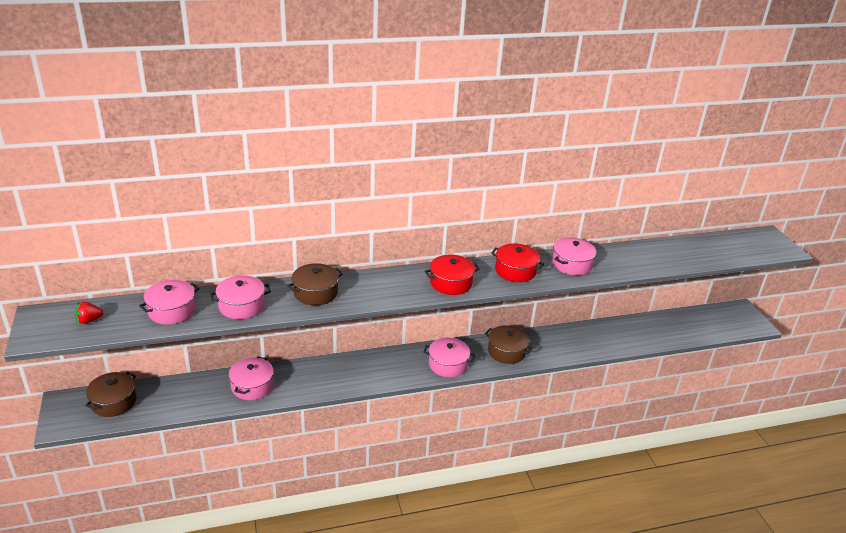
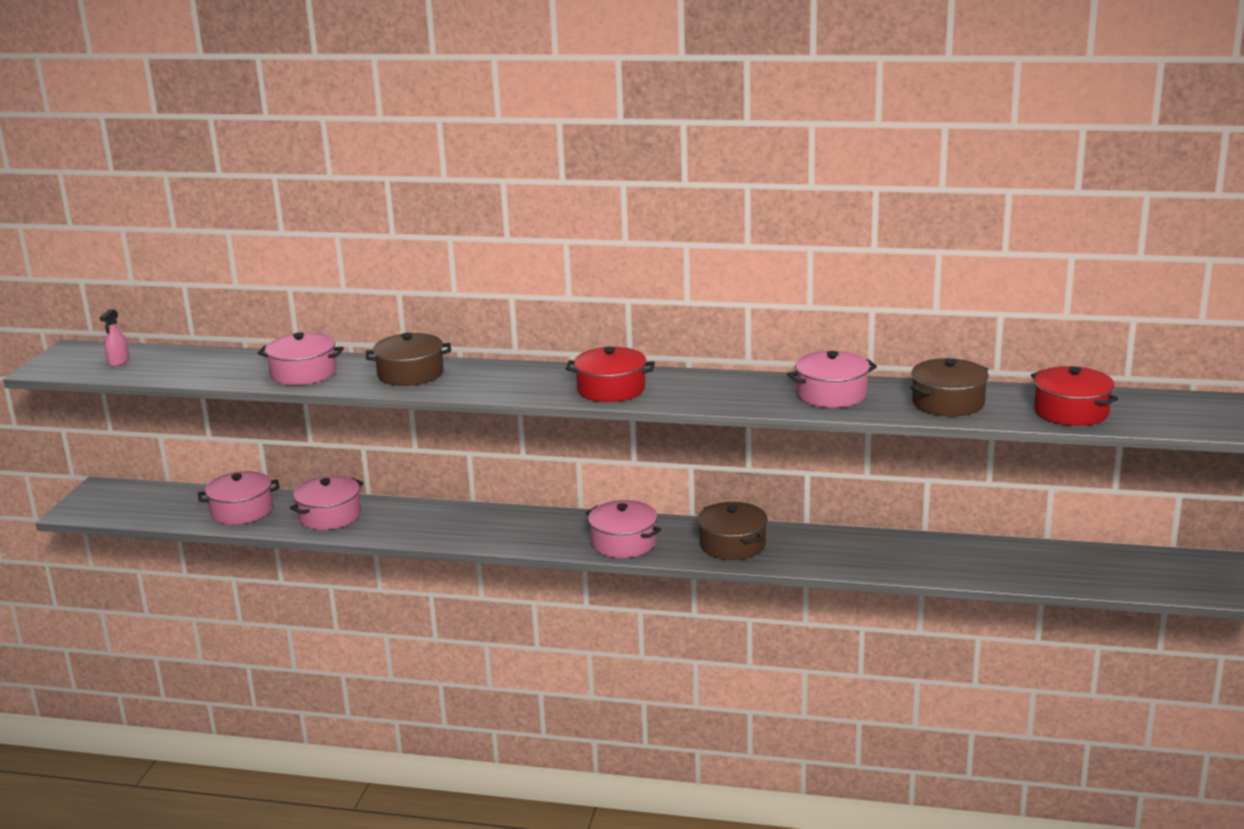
camera: 30 degrees right, 10 degrees down
red strawberry [75,302,103,324] -> pink spray bottle [100,309,129,367]
brown pot [85,372,137,417] -> brown pot moved to [910,358,989,417]
pink pot [139,280,199,325] -> pink pot moved to [198,471,280,525]
red pot [491,243,544,282] -> red pot moved to [1031,366,1118,426]

